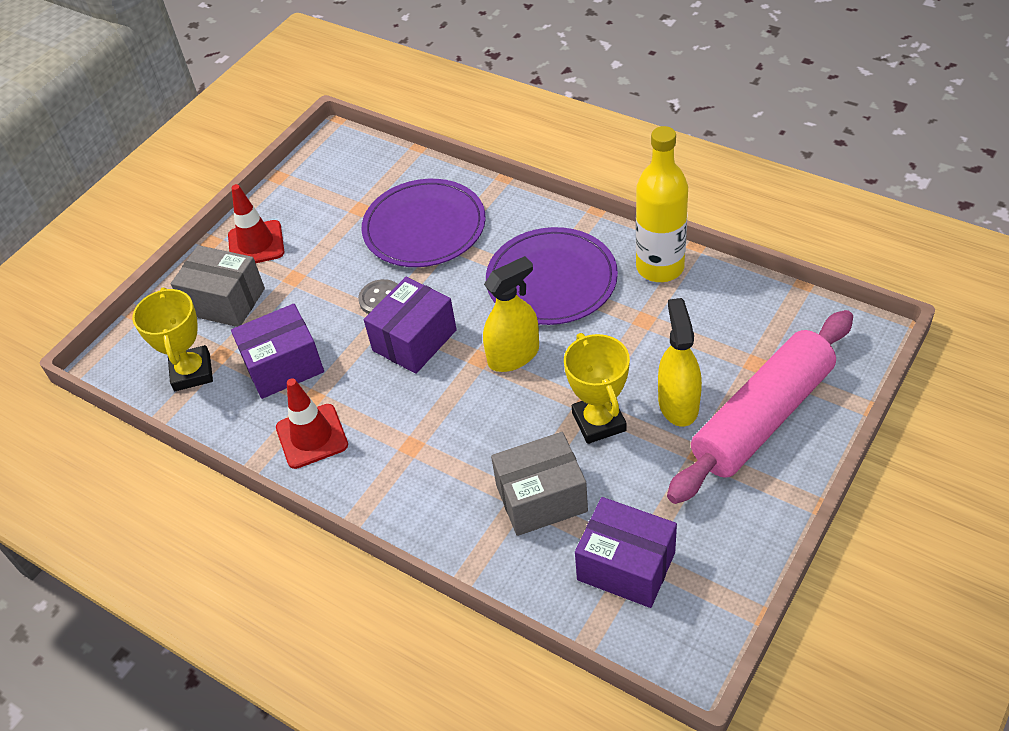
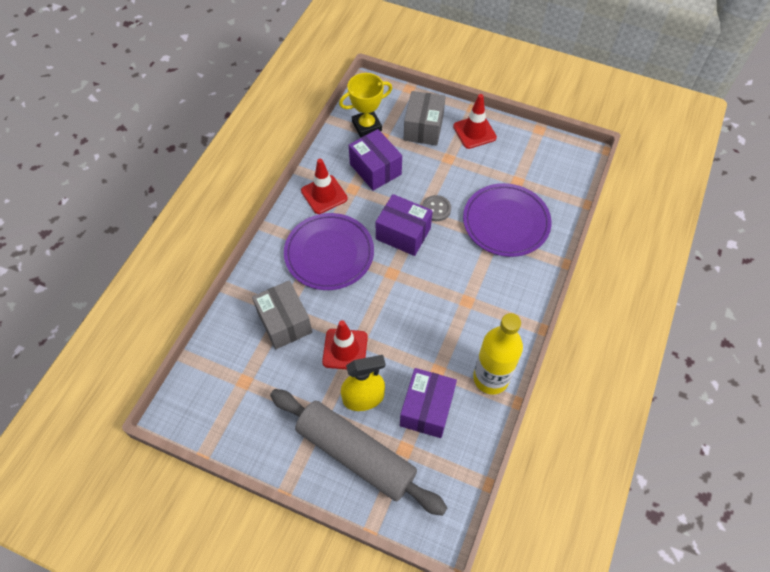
camera: 75 degrees right, 10 degrees up
yellow spray bottle [483,256,539,372] -> none
purple plate [486,227,618,325] -> purple plate moved to [284,213,374,290]
yellow trophy [564,333,630,444] -> red traffic cone [322,320,368,369]
purple box [575,497,677,608] -> purple box moved to [400,368,457,438]
pink rolling pin [667,310,853,504] -> grey rolling pin [270,389,447,516]

